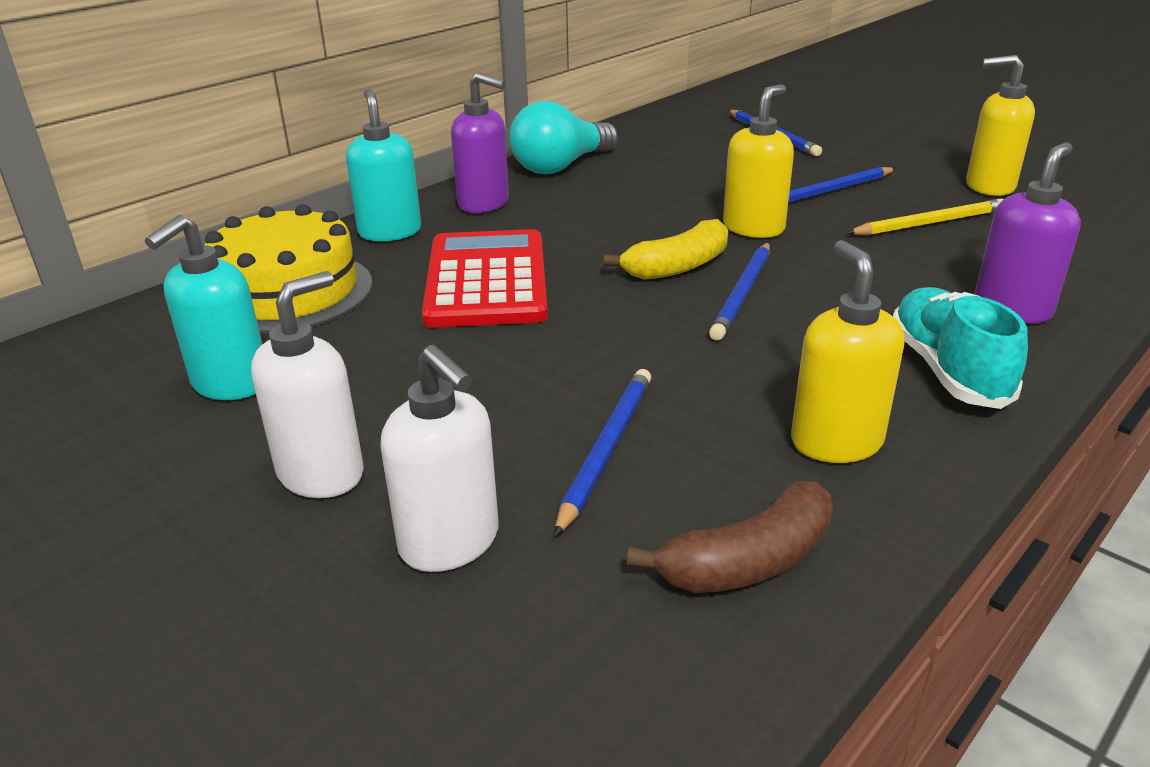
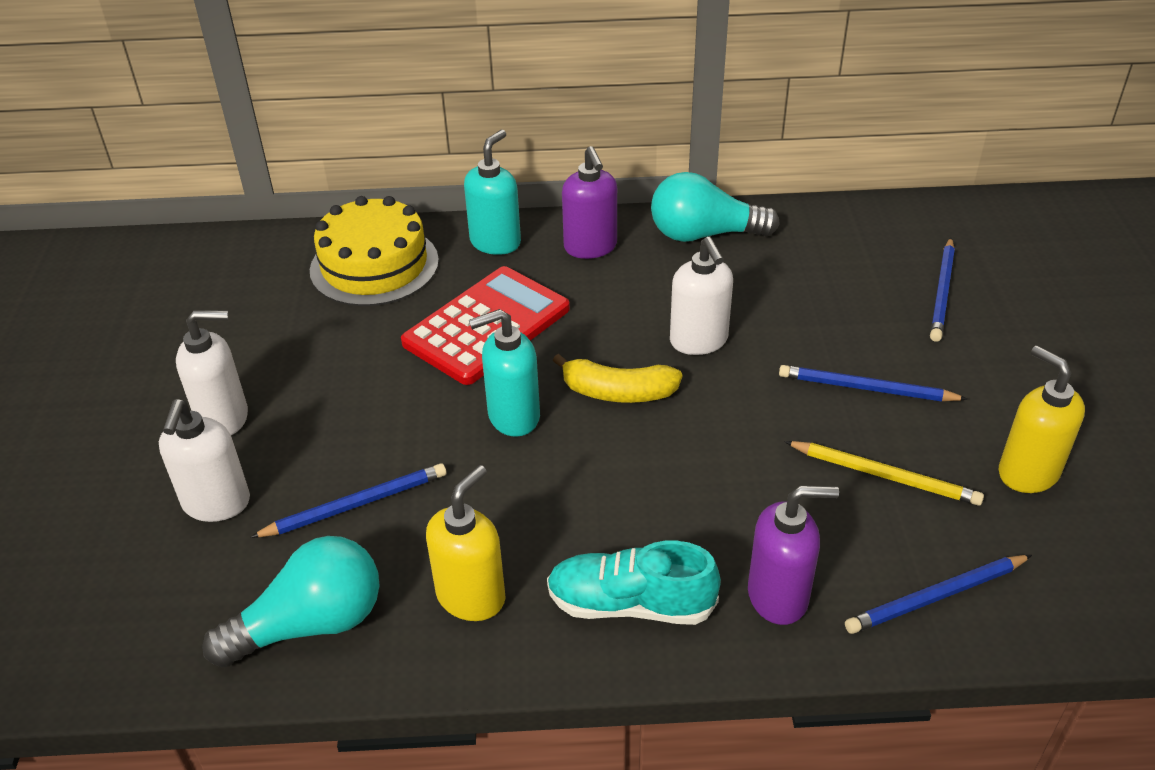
camera: 45 degrees right, 10 degrees up
turquoise soap dispenser [145,215,262,400] -> turquoise soap dispenser moved to [469,309,540,437]
brown banana [627,481,833,593] -> turquoise light bulb [202,536,379,667]
blue pencil [709,242,770,340] -> blue pencil moved to [845,555,1032,634]
yellow soap dispenser [723,84,794,238] -> none
turquoise shoe [893,287,1028,409] -> turquoise shoe turned 120 degrees counterclockwise [547,541,721,625]
none -> white soap dispenser [670,237,733,355]

